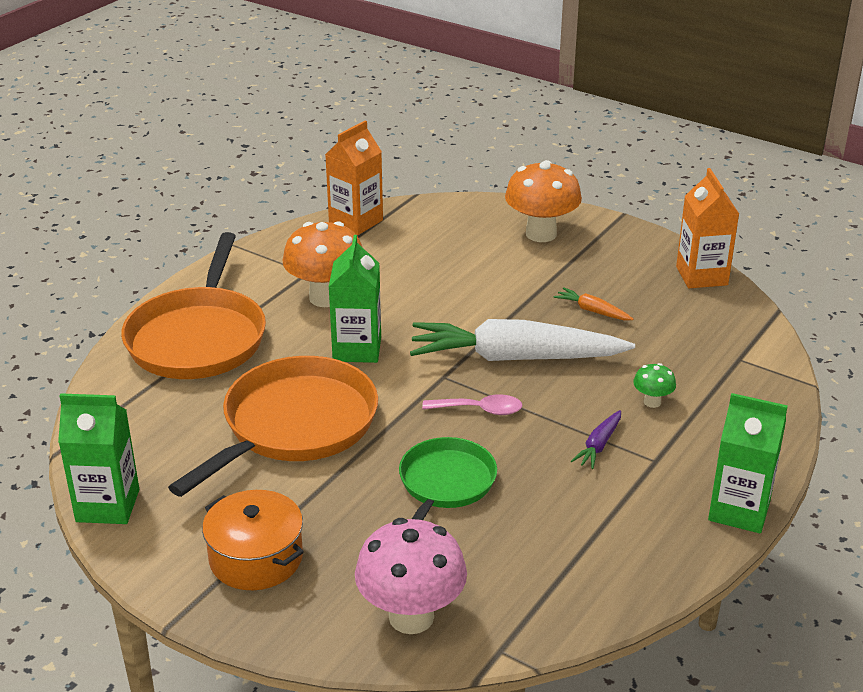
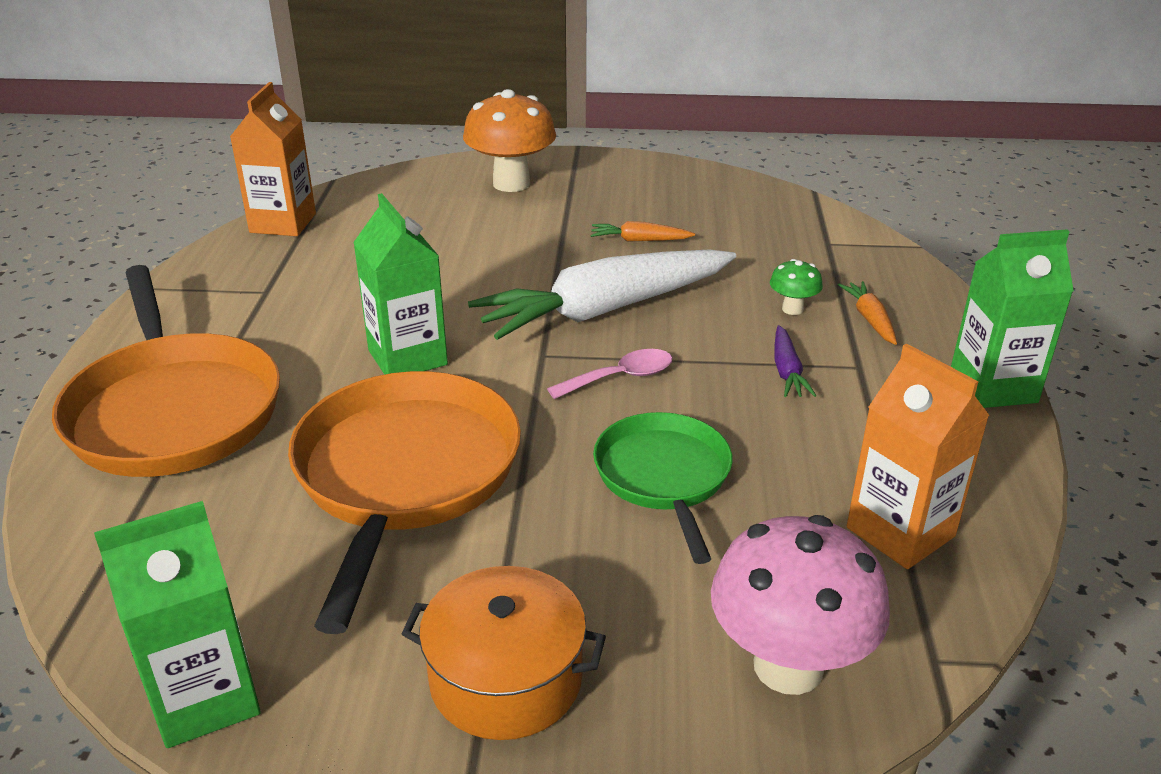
camera: 30 degrees left, 0 degrees up
orange mushroom [283,221,362,307] -> none
orange carton [676,168,739,288] -> orange carton moved to [847,343,990,569]
none -> orange carrot [838,281,897,345]

